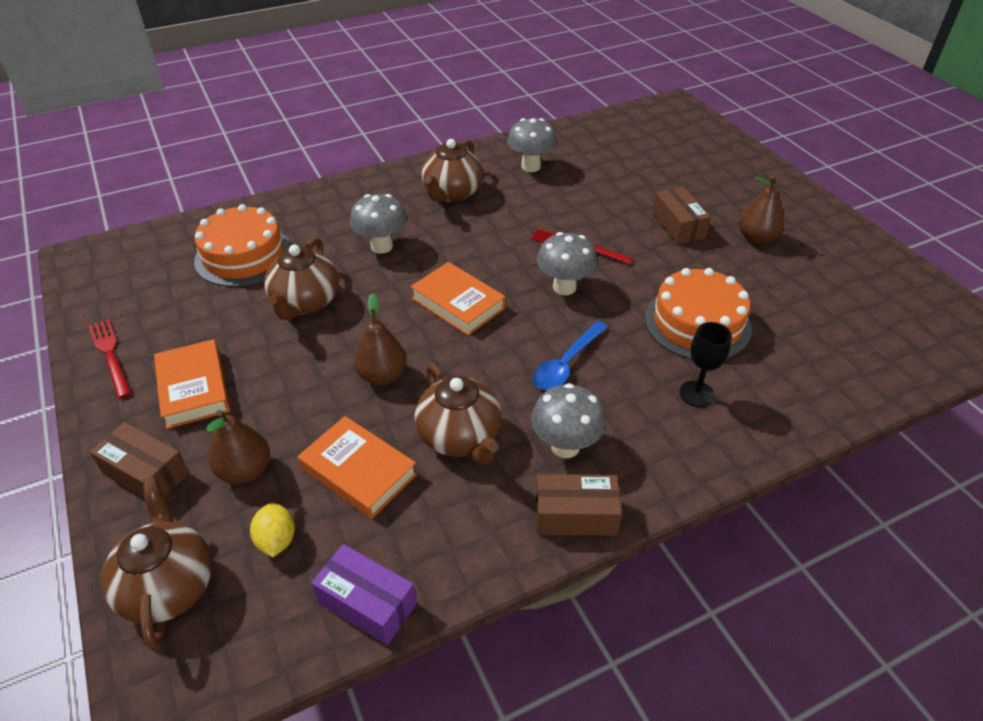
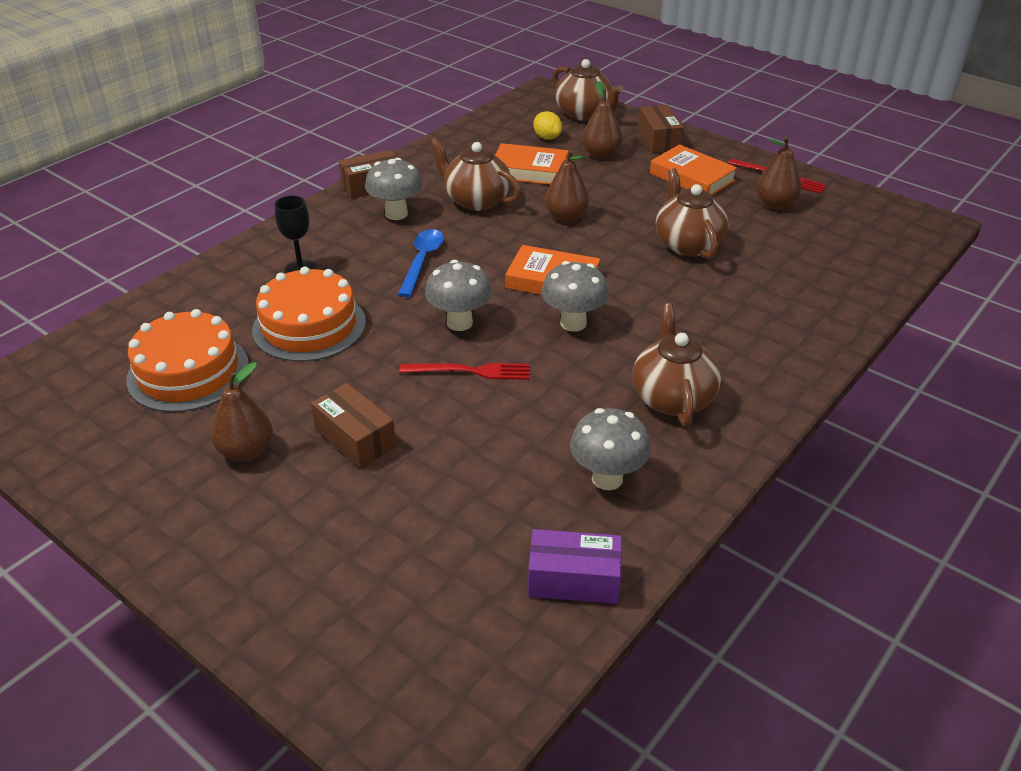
camera: 155 degrees right, 5 degrees down
brown box [90,422,189,498] -> brown box turned 75 degrees clockwise [637,105,684,153]
orange cake [194,204,291,287] -> orange cake moved to [126,309,249,412]
purple box [311,544,417,645] -> purple box moved to [528,529,622,604]
grey mushroom [350,194,407,254] -> grey mushroom moved to [541,261,609,332]
none -> brown pear [756,137,802,209]

